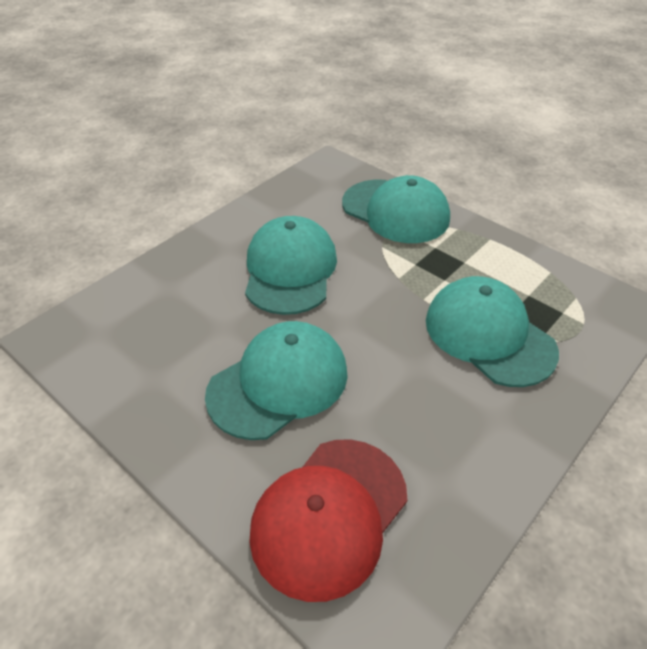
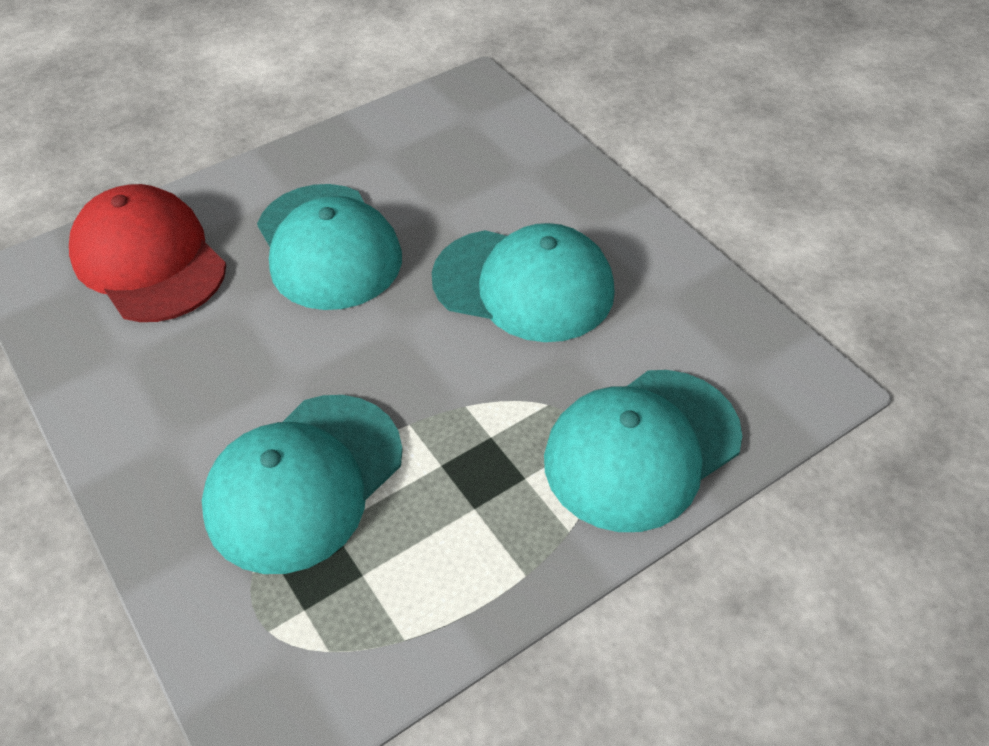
camera: 105 degrees right, 5 degrees up
turquoise cap [426,276,559,387] -> turquoise cap turned 150 degrees clockwise [202,395,403,574]

